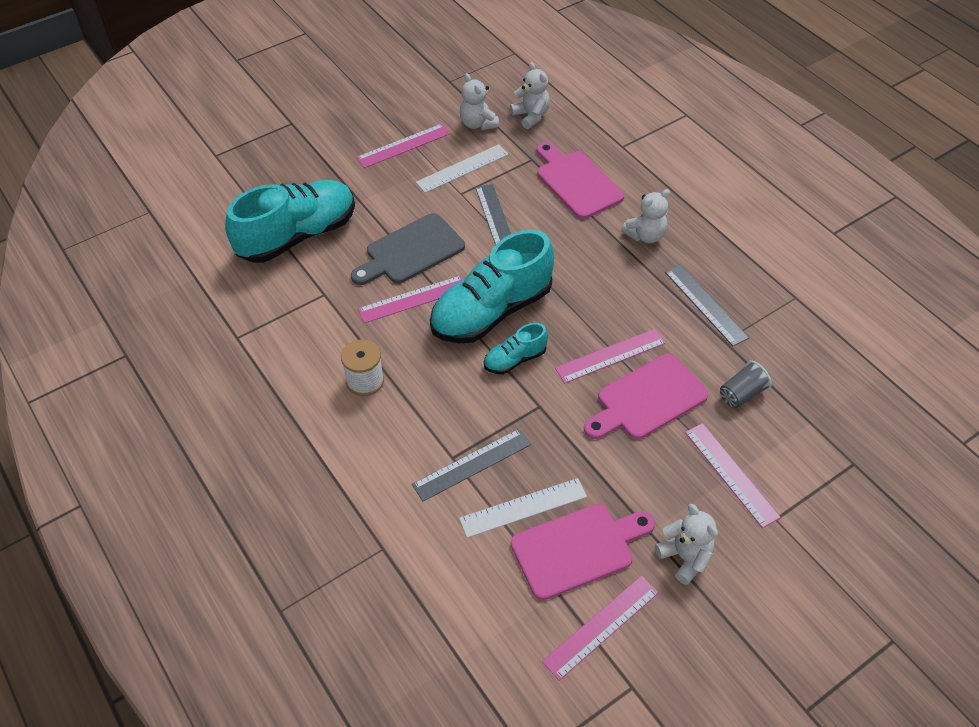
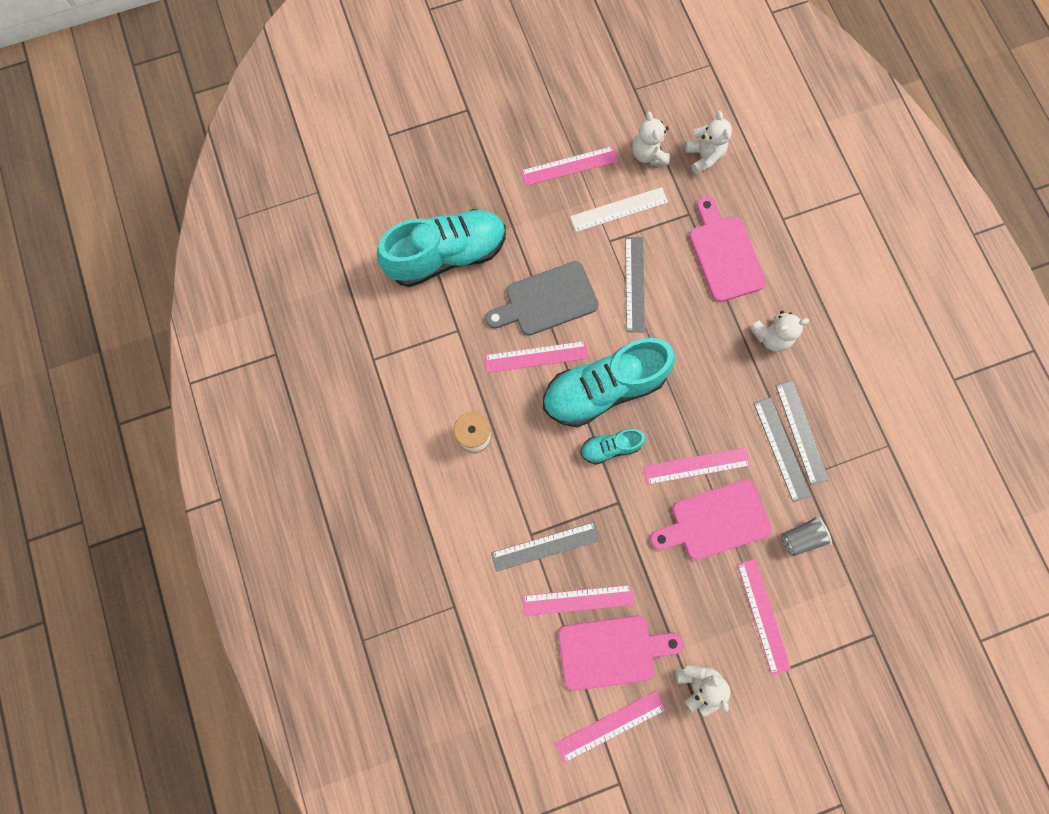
camera: 15 degrees right, 25 degrees up
white ruler [459,478,587,538] -> pink ruler [522,585,634,616]
none -> grey ruler [753,397,811,502]

